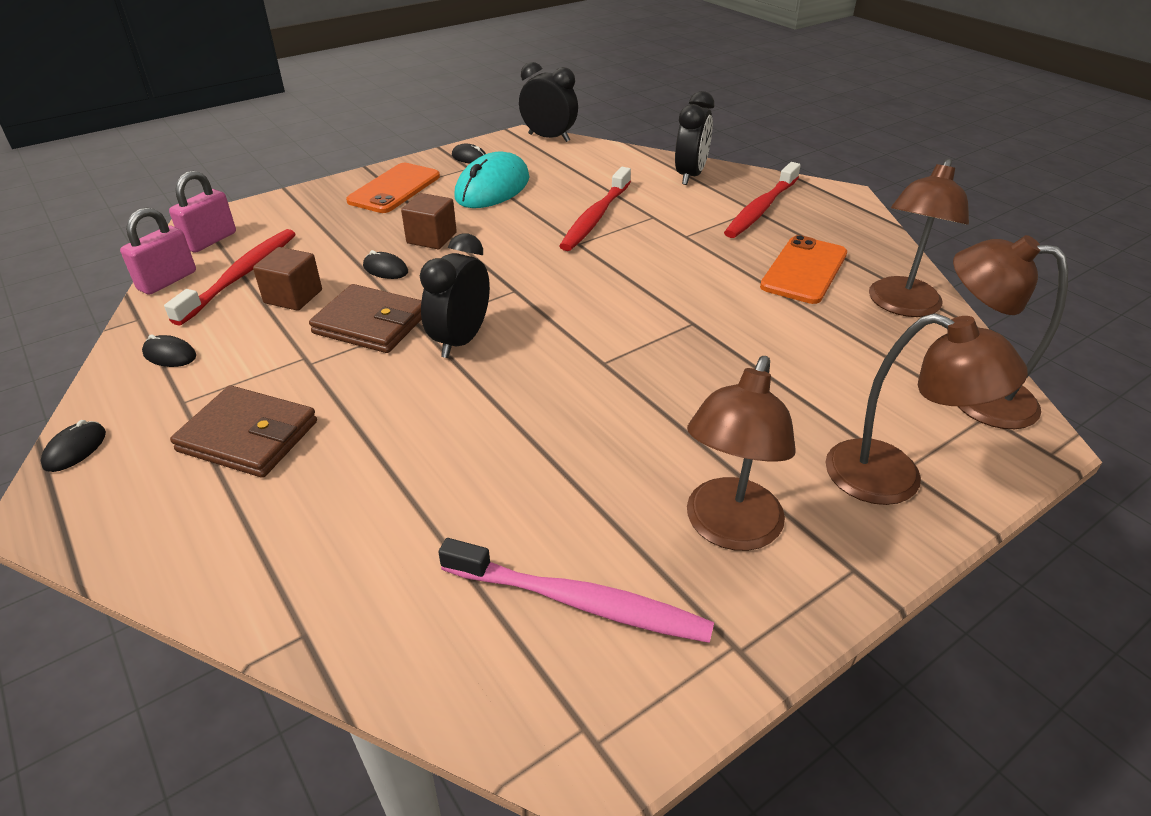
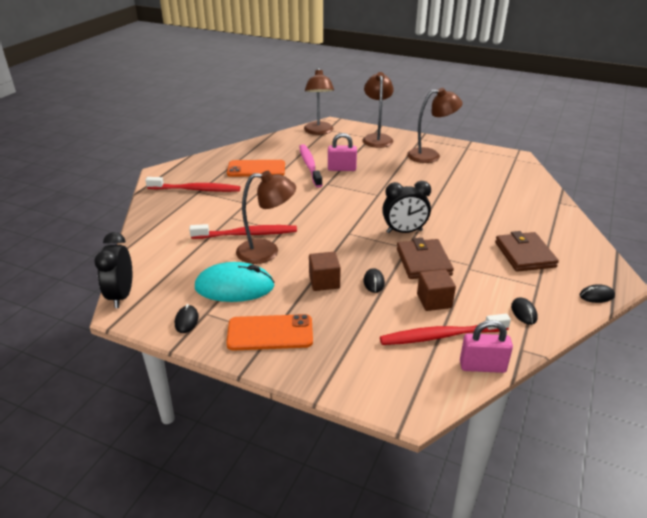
camera: 120 degrees left, 5 degrees down
pink padlock [169,171,236,253] -> pink padlock moved to [328,133,357,171]
pink toothbrush [438,538,714,643] -> pink toothbrush moved to [299,144,322,188]
black clock [675,91,714,185] -> none
brown lamp [869,158,969,317] -> brown lamp moved to [236,171,296,264]

